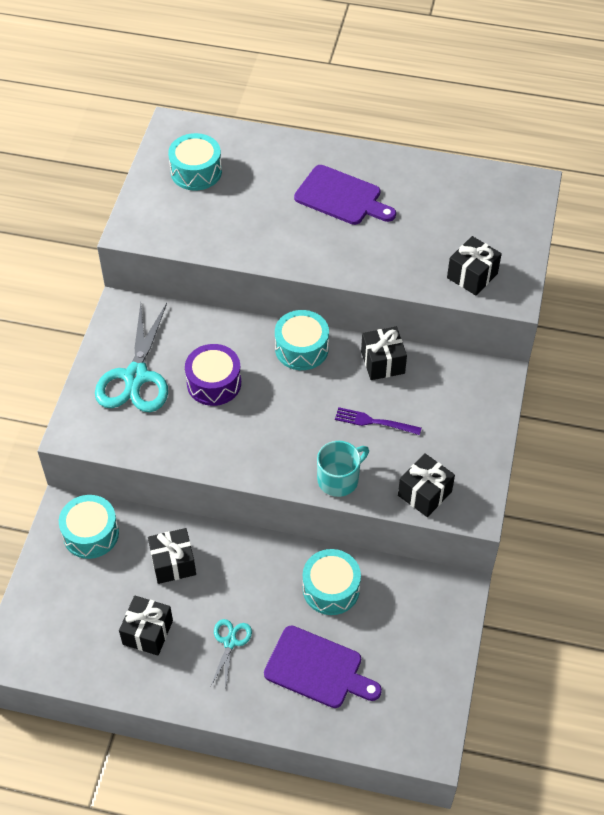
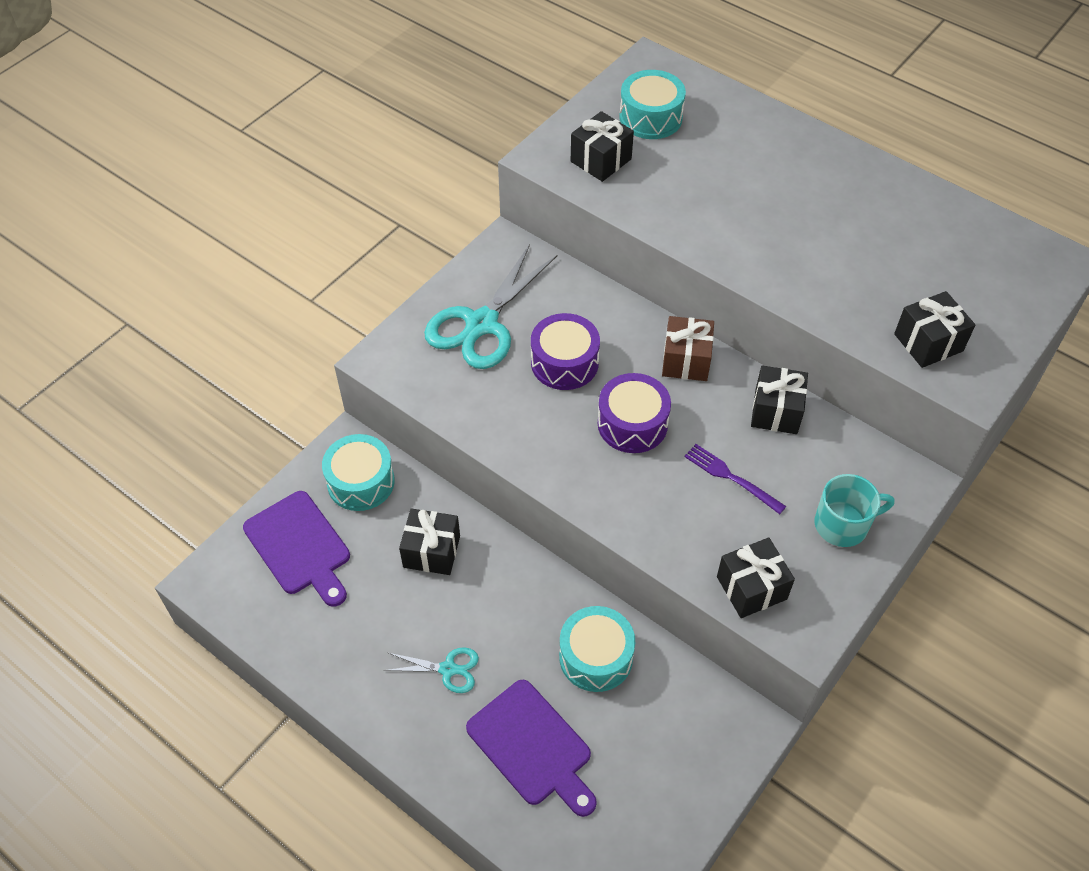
camera: 25 degrees right, 0 degrees up
black gift [119,595,173,656] -> black gift moved to [571,111,634,182]
turquoise scissors [211,619,252,690] -> turquoise scissors turned 60 degrees clockwise [384,647,479,693]
turquoise drum [275,310,329,370] -> brown gift [662,316,714,381]
purple cutting board [294,165,396,225] -> purple cutting board moved to [243,491,350,607]
turquoise mug [317,441,369,497] -> turquoise mug moved to [815,474,894,547]
none -> purple drum [598,373,671,453]

